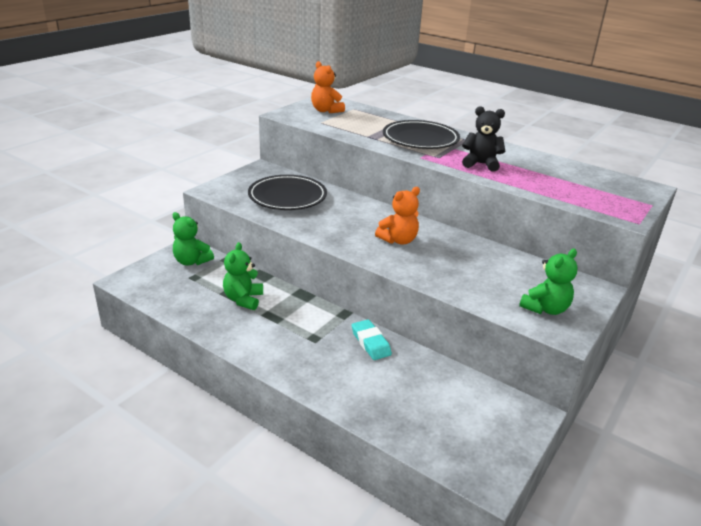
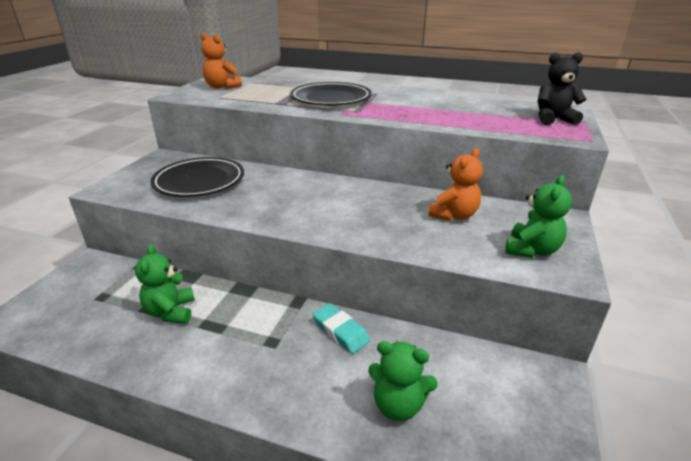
camera: 15 degrees left, 0 degrees up
green teddy bear [172,212,214,265] -> green teddy bear moved to [368,341,438,421]
orange teddy bear [375,187,420,245] -> orange teddy bear moved to [429,148,483,221]
black teddy bear [462,106,505,172] -> black teddy bear moved to [537,52,586,125]

